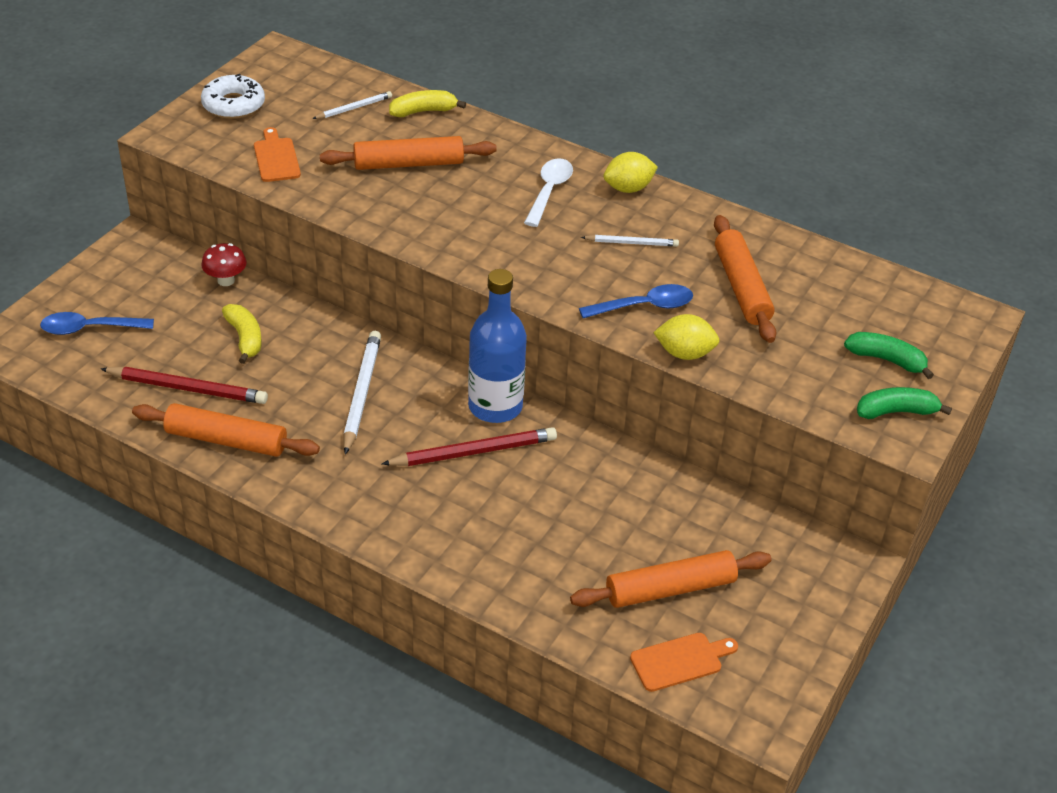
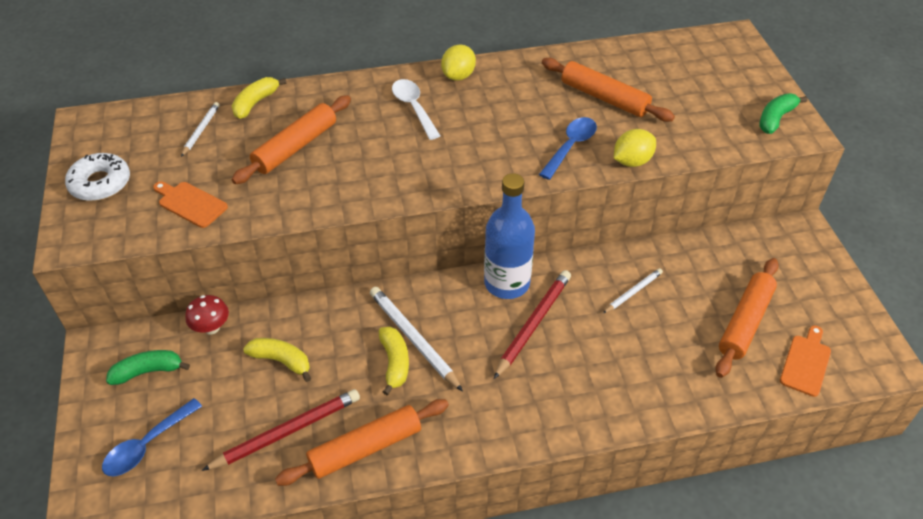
camera: 40 degrees left, 5 degrees up
white pencil [581,235,679,247] -> white pencil moved to [603,268,663,313]
green banana [844,332,934,379] -> green banana moved to [106,350,190,385]
none -> yellow banana [379,327,409,395]

